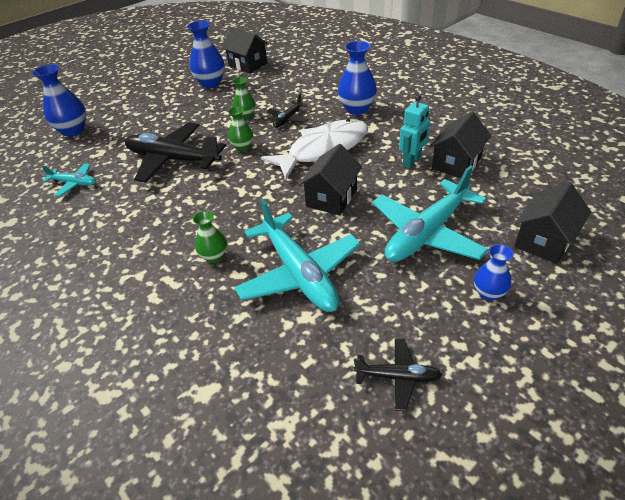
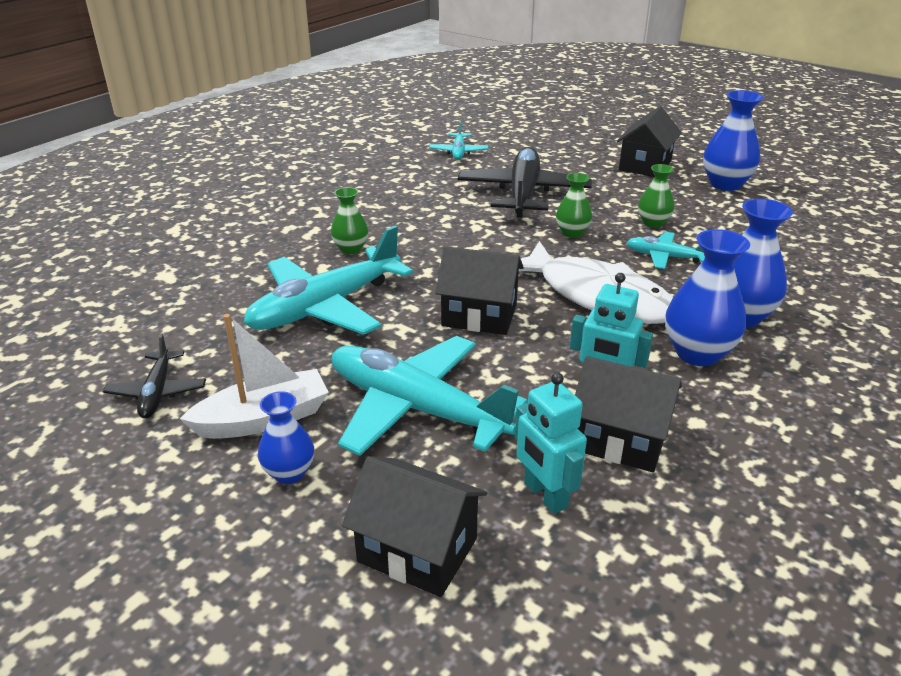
camera: 75 degrees right, 10 degrees down
blue vase [32,64,87,137] -> blue vase moved to [665,229,750,366]
black house [222,27,268,73] -> black house moved to [617,106,682,177]
black plane [267,93,309,128] -> turquoise plane [627,232,705,269]
none -> white boat [180,314,329,439]
none -> turquoise robot [515,372,587,514]

